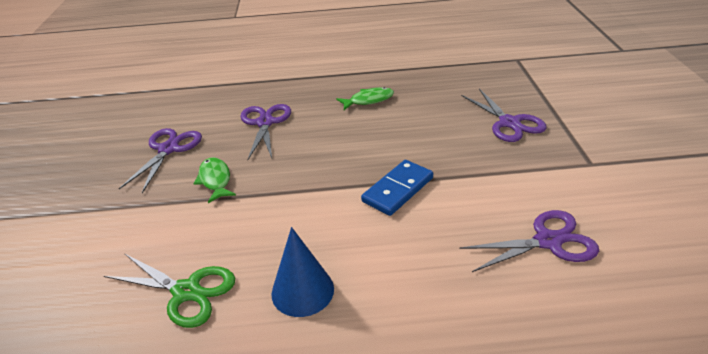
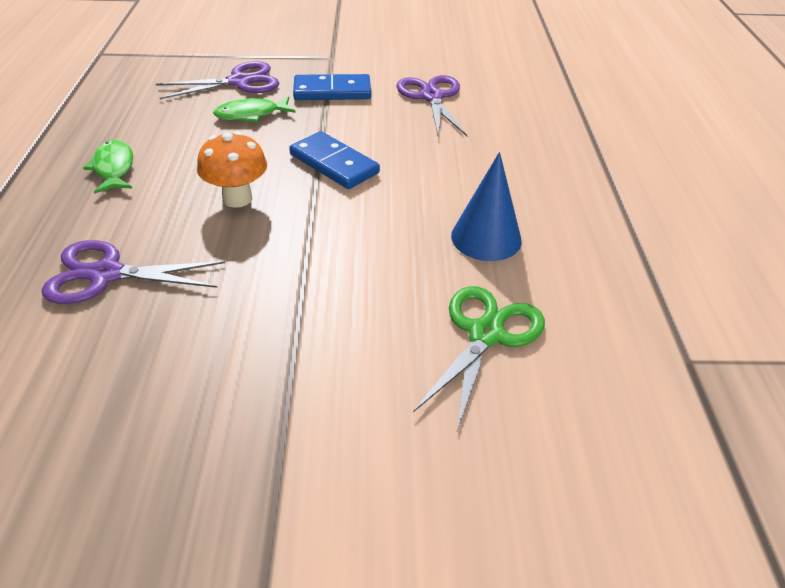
camera: 90 degrees left, 5 degrees up
purple scissors [119,128,202,193] -> none
green fish [193,157,236,203] -> green fish moved to [213,96,295,122]
none -> orange mushroom [197,131,267,208]
none -> blue domino [293,74,371,100]

